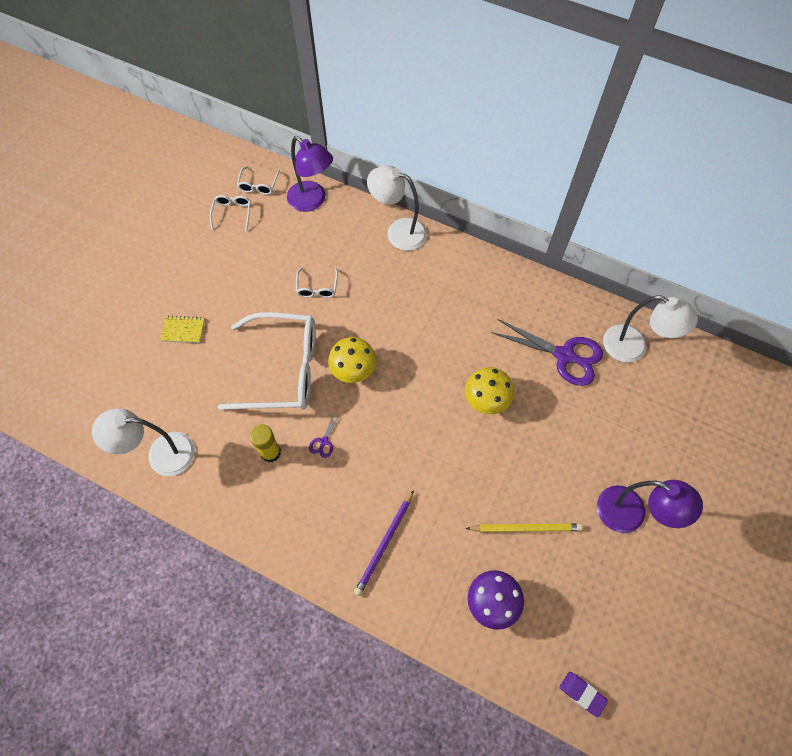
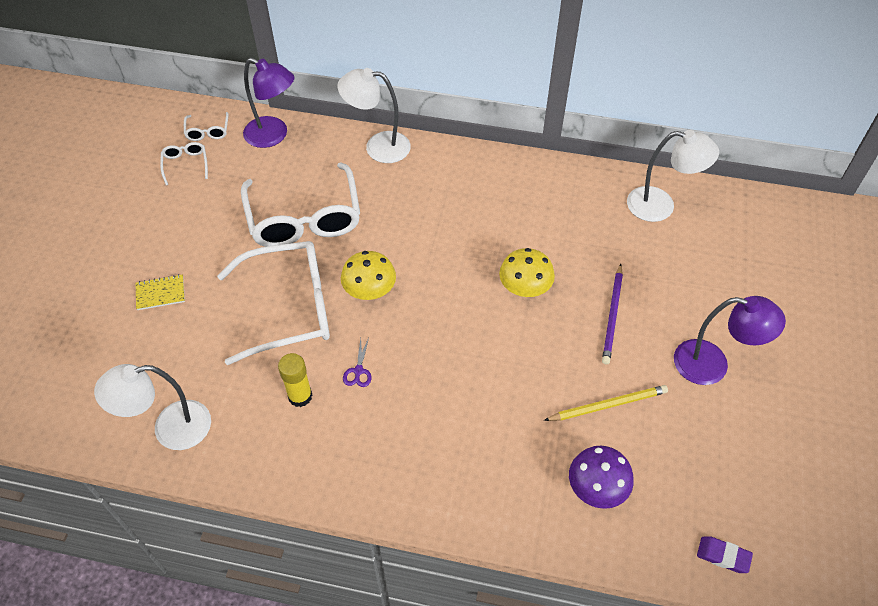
camera: 15 degrees left, 10 degrees down
white glasses [296,267,338,298] -> white glasses [241,163,360,247], size x2.36
purple pencil [354,490,414,596] -> purple pencil moved to [602,264,623,365]
purple scissors [491,319,603,386] -> none

